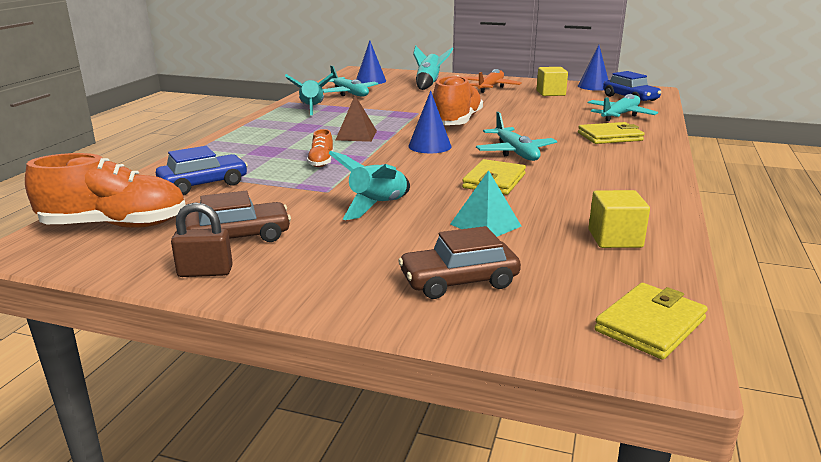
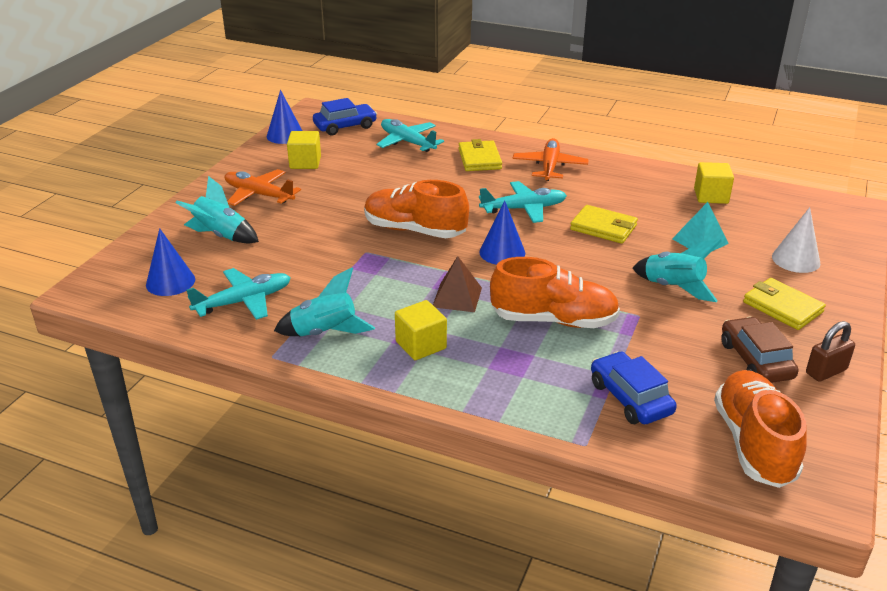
camera: 85 degrees left, 10 degrees up
brown padlock [171,202,233,277] -> brown padlock turned 60 degrees clockwise [806,321,855,382]
orange shoe [307,129,334,167] -> orange shoe [490,257,620,328], size x2.08
brown car [398,226,521,299] -> white cone [772,207,821,273]
yellow wallet [594,283,708,360] -> yellow wallet moved to [743,278,826,330]
none -> yellow cube [395,300,447,360]
none -> orange plane [513,138,589,181]

